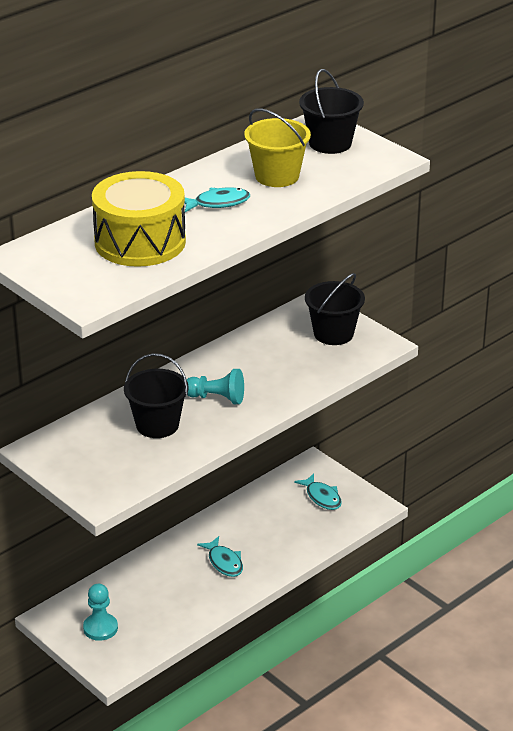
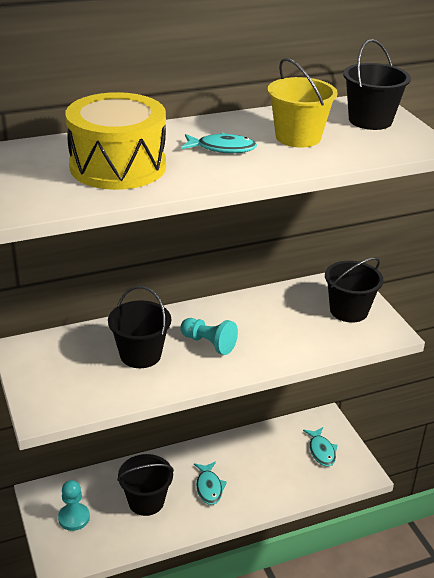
camera: 20 degrees right, 0 degrees up
none -> black bucket [117,454,174,516]

